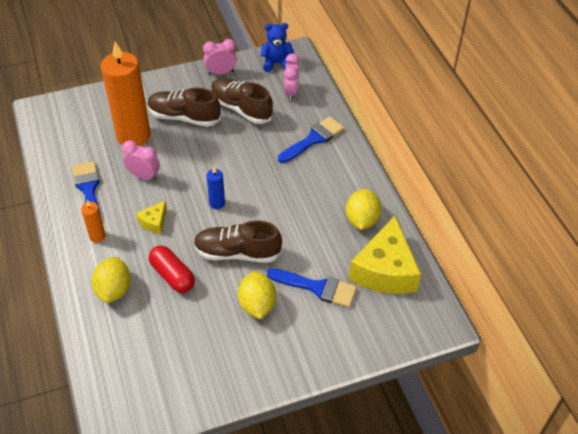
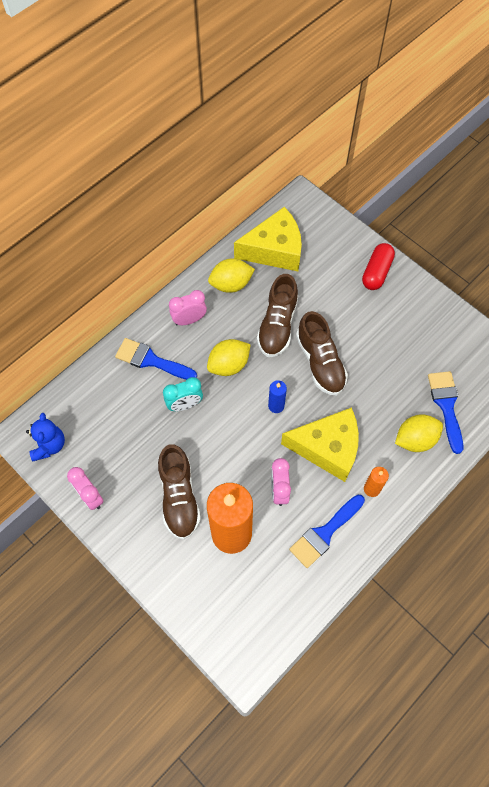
camera: 115 degrees left, 15 degrees up
yellow cheese [136,200,167,234] -> yellow cheese [281,407,359,482], size x2.20
red capsule [149,245,195,293] -> red capsule moved to [362,243,395,290]
brown shoe [211,78,273,124] -> brown shoe moved to [257,274,298,357]
yellow lemon [238,271,276,319] -> yellow lemon moved to [207,339,251,376]
blue teddy bear [260,23,294,72] -> blue teddy bear turned 150 degrees counterclockwise [26,413,65,461]
blue brush [267,268,357,308] -> blue brush moved to [428,371,463,454]
pink clock [284,53,300,101] -> pink clock moved to [169,290,207,325]
none -> turquoise clock [163,377,203,411]

